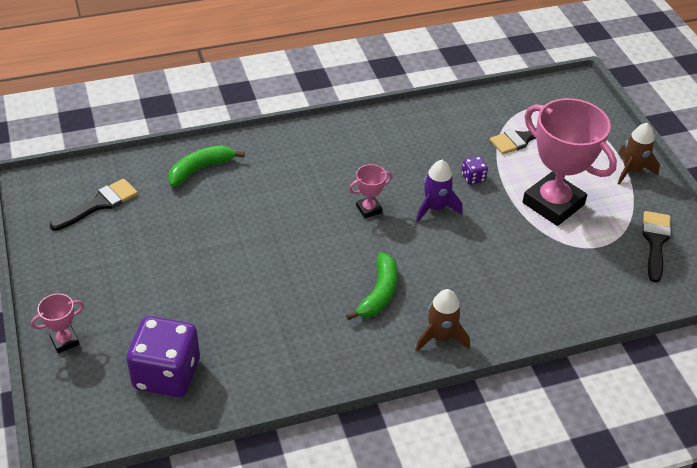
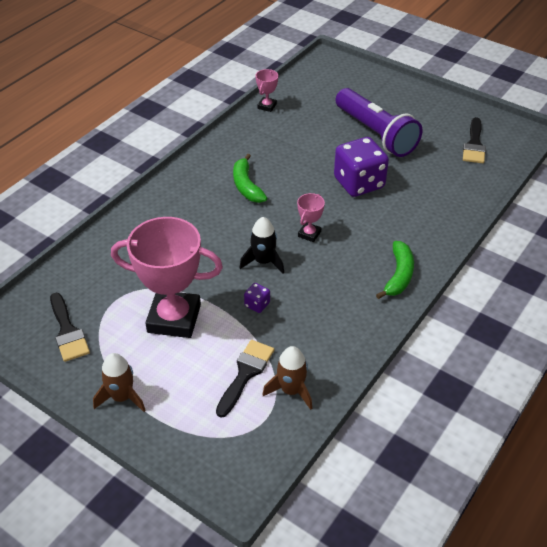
camera: 145 degrees right, 0 degrees up
pink trophy [31,293,84,353] -> pink trophy moved to [256,69,278,112]
purple dice [126,316,200,397] -> purple dice moved to [334,137,389,197]
green banana [168,145,245,187] -> green banana moved to [376,241,414,299]
purple rocket [416,160,463,222] -> black rocket [240,217,284,274]
brown rocket [416,289,470,352] -> brown rocket moved to [262,346,312,410]
none -> purple flashlight [336,88,422,157]

